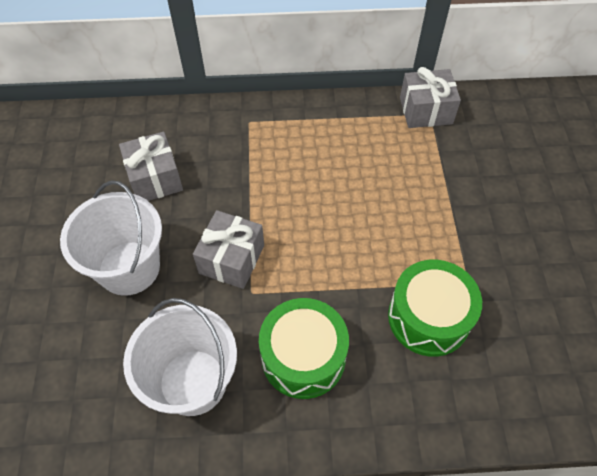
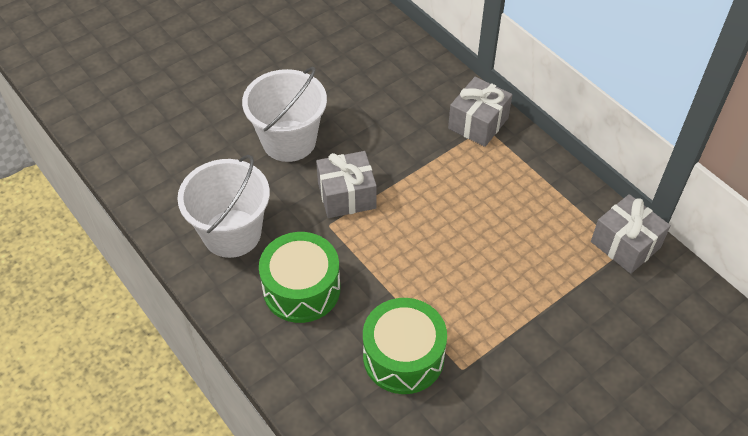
camera: 55 degrees right, 5 degrees down
grey gift [119,131,183,201] -> grey gift moved to [448,77,512,147]

